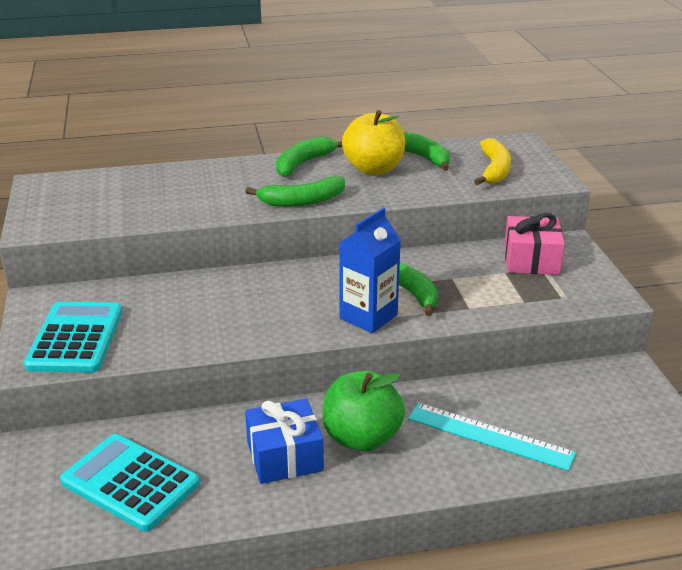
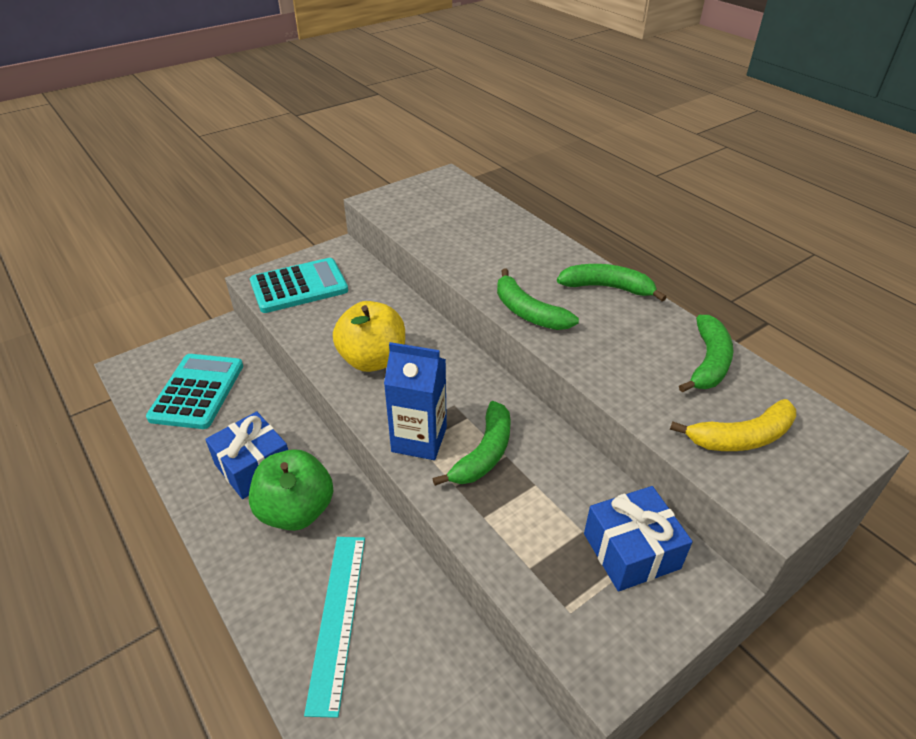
camera: 65 degrees right, 10 degrees up
yellow apple [342,110,405,175] -> yellow apple moved to [333,301,405,372]
pink gift [504,213,565,275] -> blue gift [584,486,693,592]

